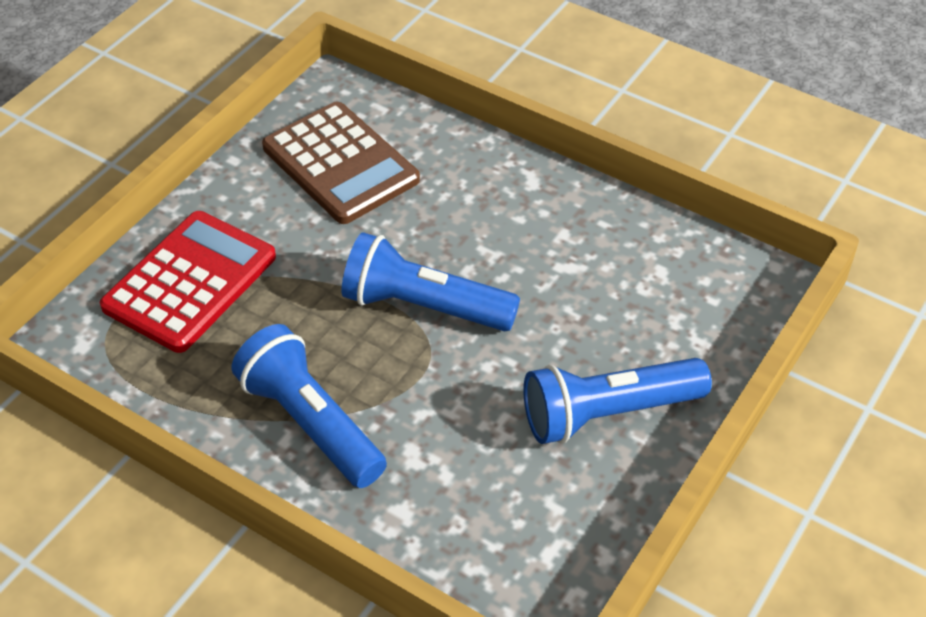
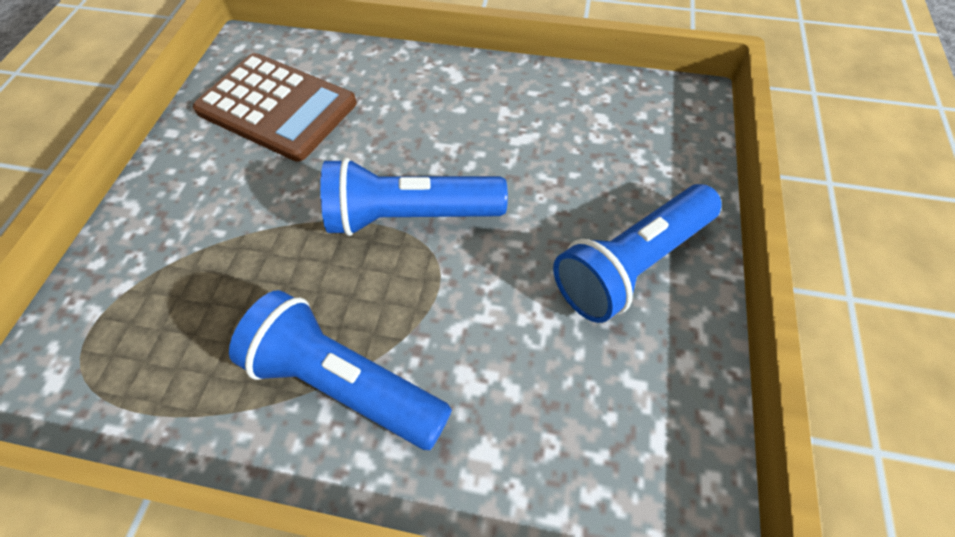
camera: 20 degrees left, 10 degrees up
red calculator [100,211,276,353] -> none

